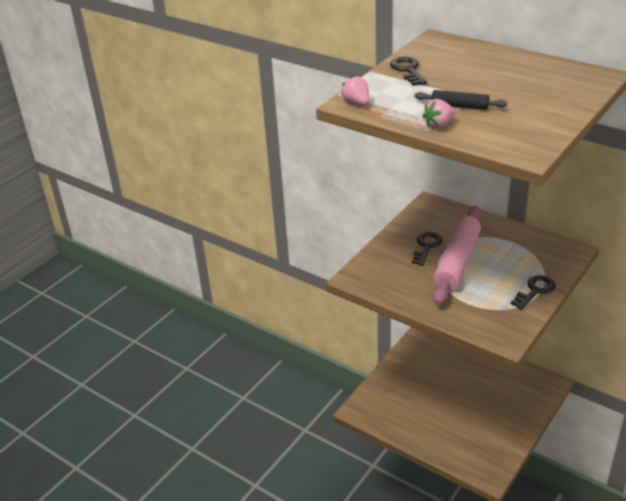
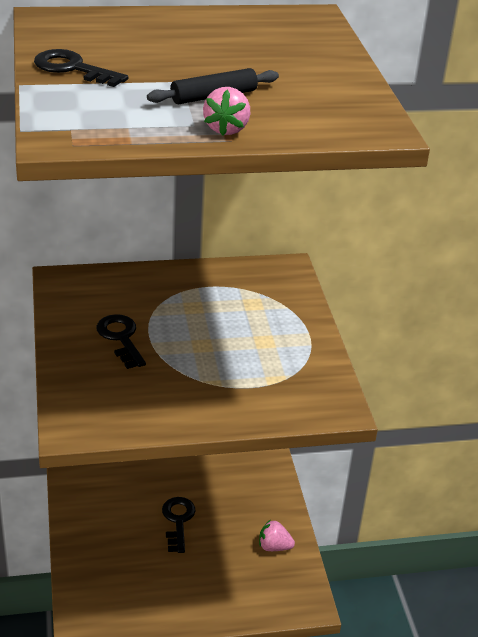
camera: 50 degrees left, 0 degrees up
pink strawberry [341,76,369,105] -> pink strawberry moved to [259,520,295,551]
pink rolling pin [432,206,481,305] -> none
black key [510,275,556,310] -> black key moved to [162,497,195,553]

